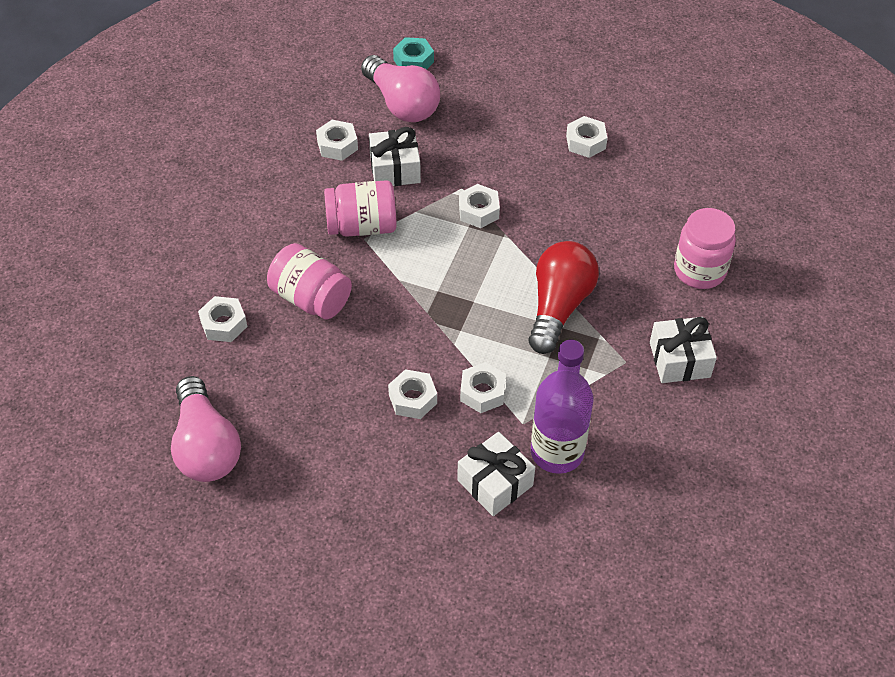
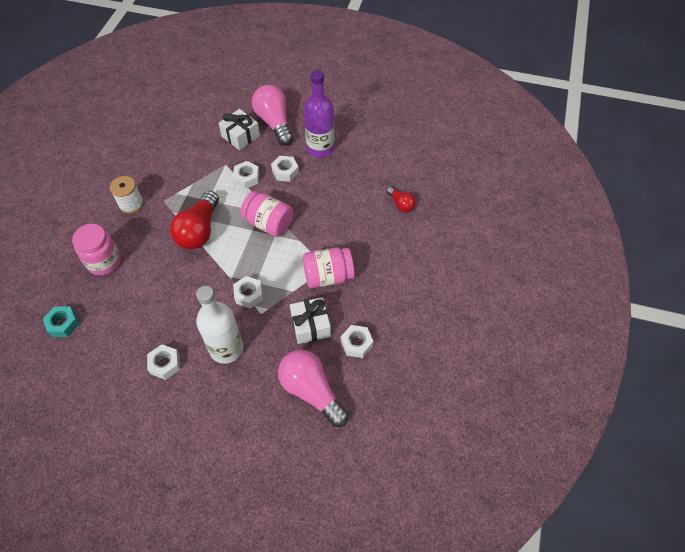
camera: 175 degrees right, 5 degrees up
pink light bulb [171,376,241,482] -> pink light bulb moved to [252,85,293,145]
white nut [198,296,247,342] -> red light bulb [386,186,416,212]
pink jar [267,243,352,319] -> pink jar moved to [240,191,293,237]
turquoise nut [393,37,434,69] -> turquoise nut moved to [43,306,79,337]
purple bottle [531,340,593,474] -> purple bottle moved to [304,70,335,157]
white gift [650,317,717,383] -> white spool [110,176,144,214]
none -> white bottle [196,286,244,364]

